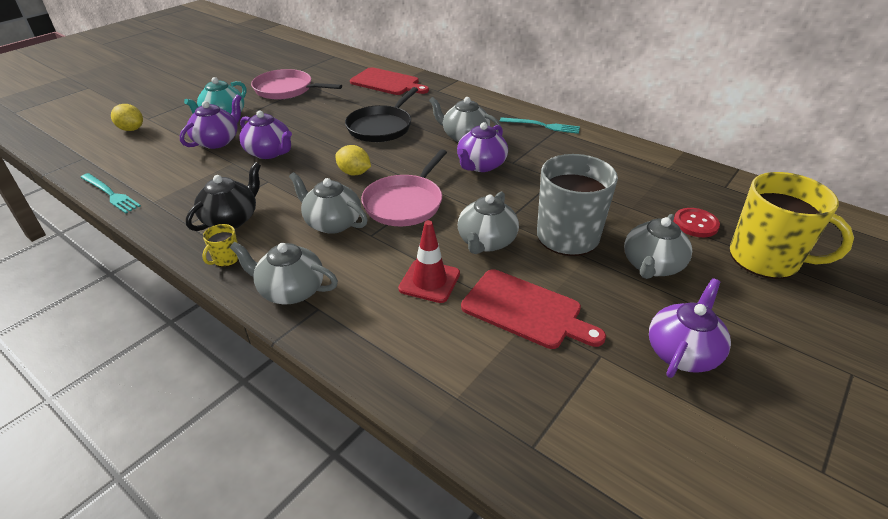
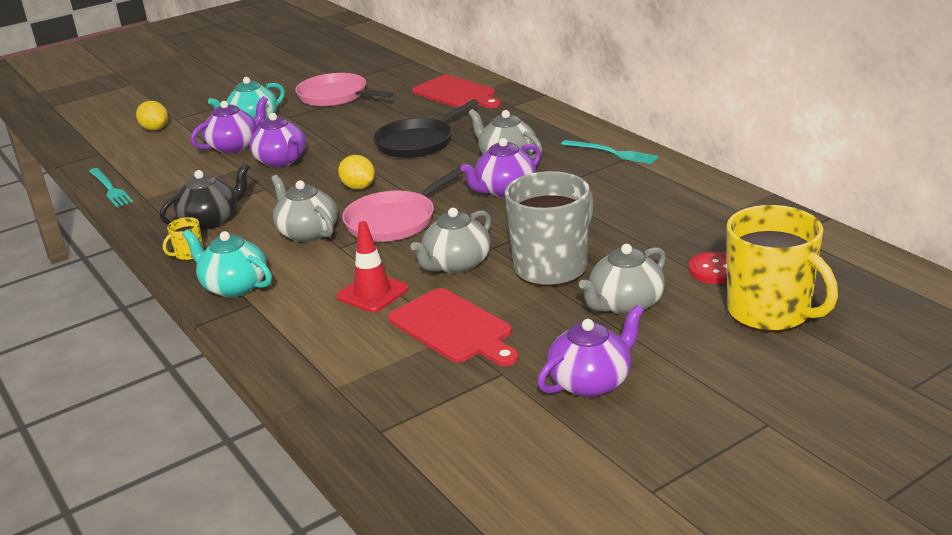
camera: 20 degrees right, 10 degrees down
grey teapot [230,242,338,304] -> turquoise teapot [182,230,272,297]

